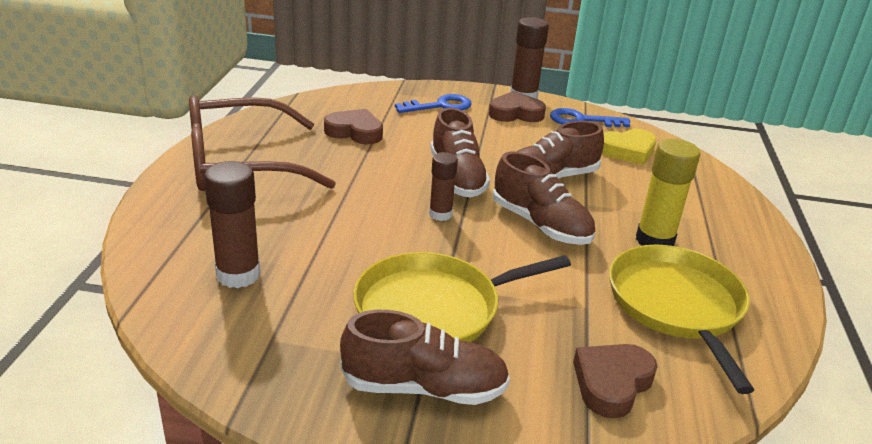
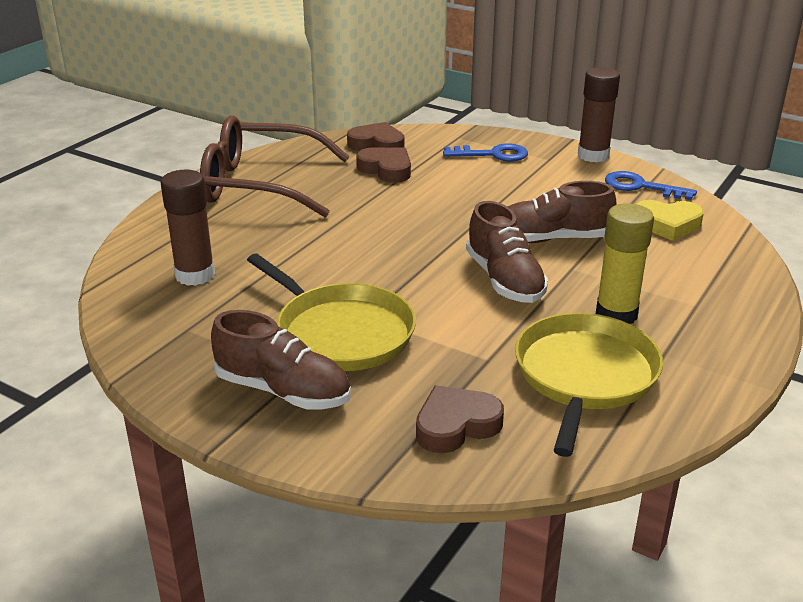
camera: 25 degrees right, 0 degrees up
yellow pan [353,252,571,342] -> yellow pan turned 135 degrees counterclockwise [247,254,416,371]
brown glue stick [429,152,458,221] -> none
brown shoe [430,108,490,197] -> none
brown heart [489,91,546,122] -> brown heart moved to [347,122,405,151]

